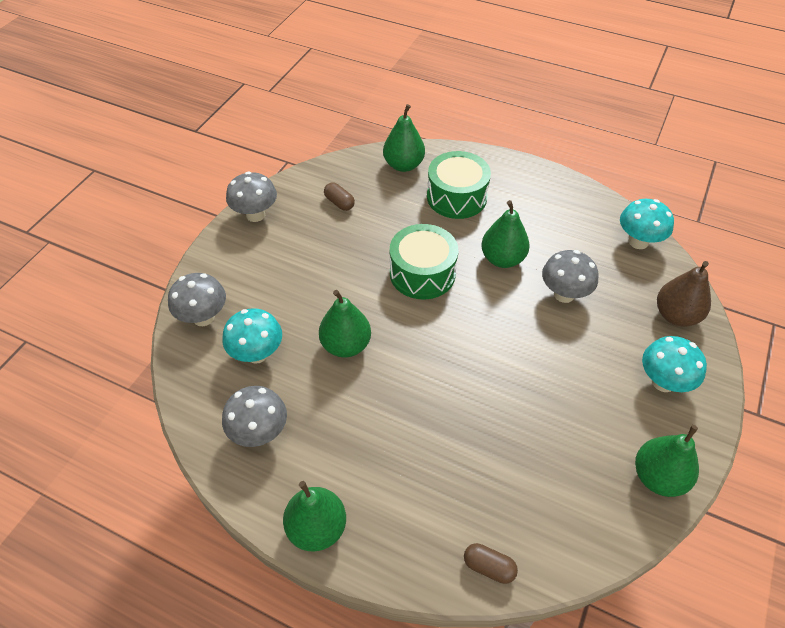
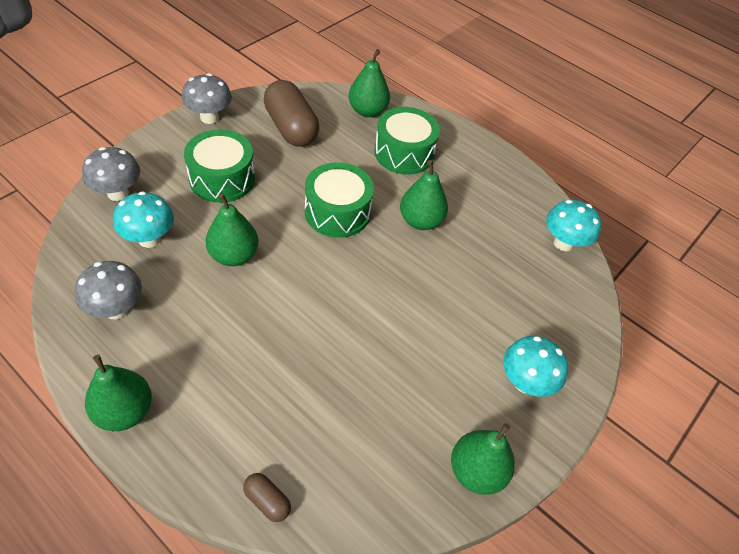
camera: 10 degrees right, 0 degrees up
brown capsule [324,183,355,211] -> brown capsule [264,80,319,147], size x2.19
grey mushroom [542,250,598,303] -> none
brown pear [657,261,711,327] -> none
none -> green drum [184,129,255,203]

